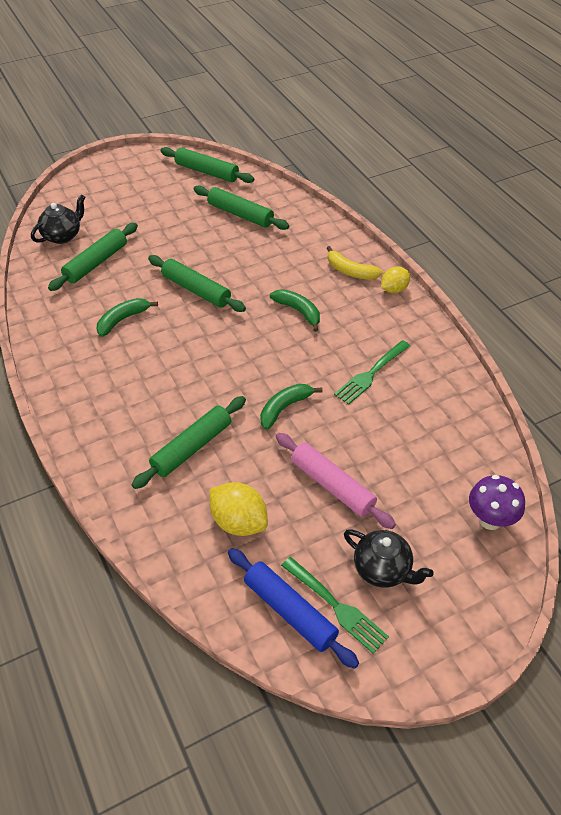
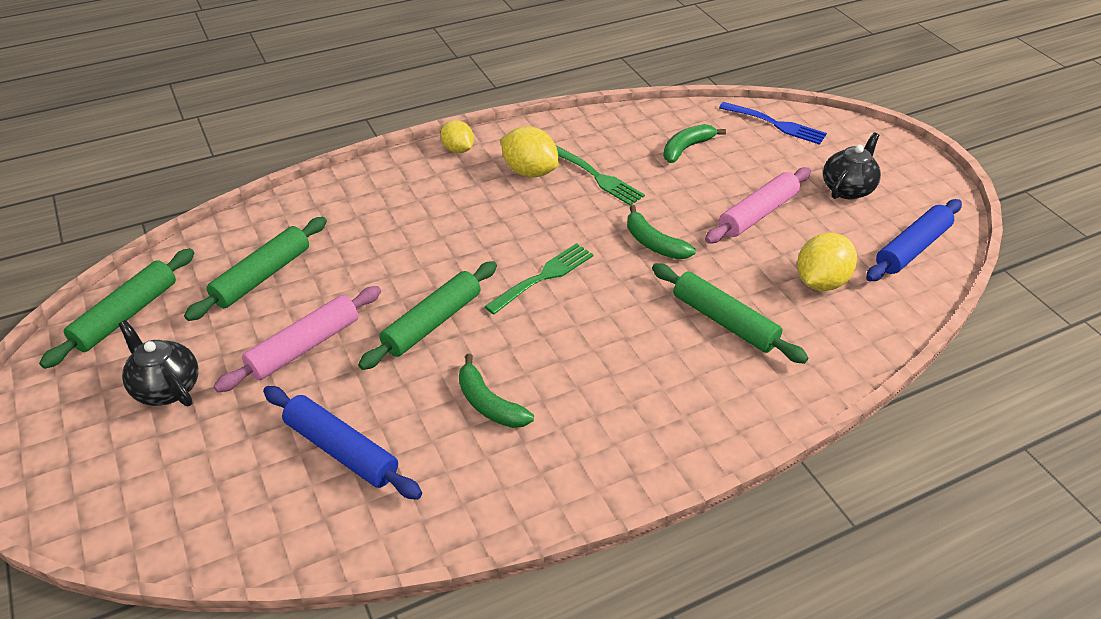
camera: 90 degrees left, 5 degrees down
black teapot [31,194,85,244] -> black teapot moved to [118,320,198,406]
green rolling pin [48,223,138,291] -> blue rolling pin [263,386,422,500]
green banana [270,289,320,332] -> green banana moved to [663,124,726,163]
green fork [281,557,389,654] -> green fork moved to [484,243,594,315]
yellow banana [327,246,383,280] -> none
purple mushroom [469,475,525,530] -> blue fork [719,102,827,145]
none -> pink rolling pin [214,286,381,392]
none -> yellow lemon [501,126,559,178]

